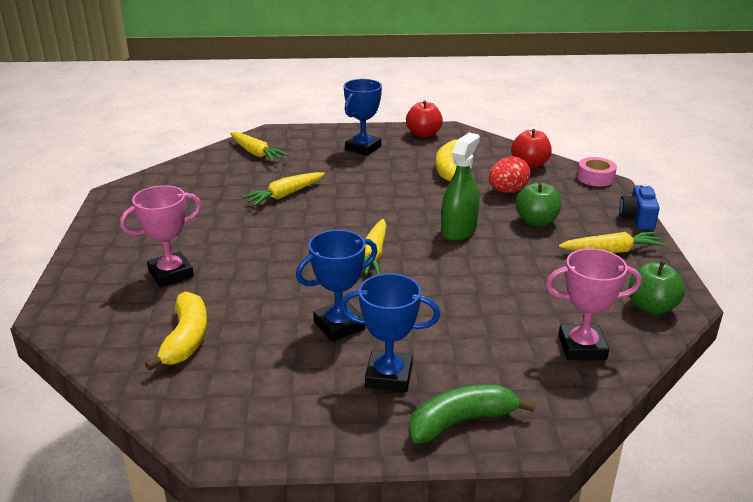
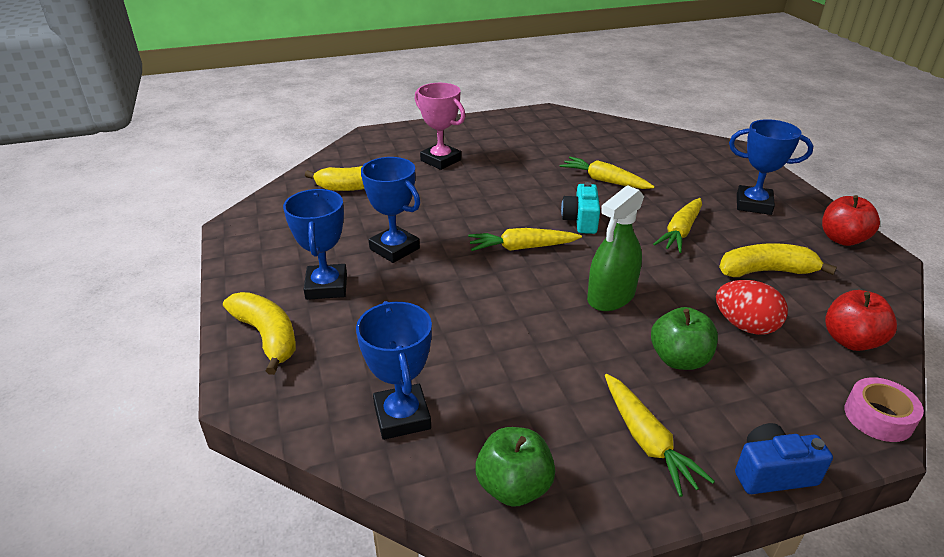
camera: 75 degrees right, 5 degrees up
yellow carrot [230,132,289,162] -> yellow carrot moved to [653,198,702,253]
green banana [408,384,535,443] -> yellow banana [223,292,296,375]
green spray bottle [441,133,480,241] -> green spray bottle turned 120 degrees clockwise [587,185,644,311]
pink trophy [545,248,642,360] -> blue trophy [356,301,432,440]
none -> turquoise camera [561,182,600,234]

